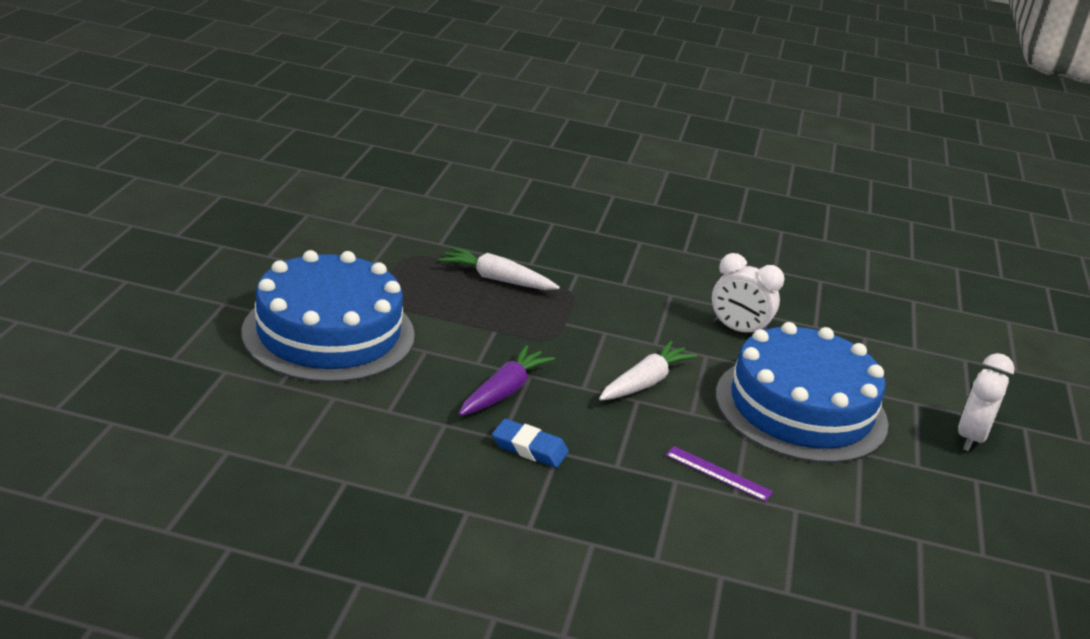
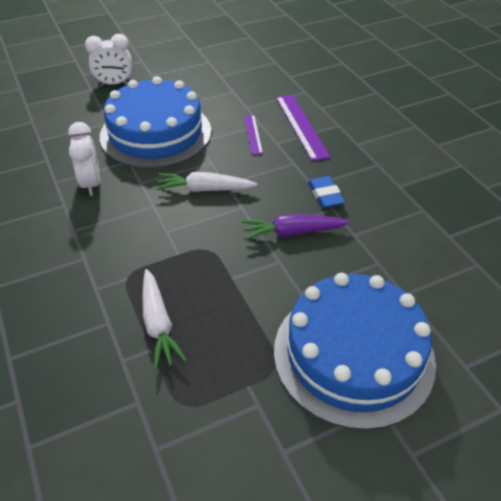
camera: 125 degrees left, 15 degrees up
none -> purple ruler [276,95,331,161]

